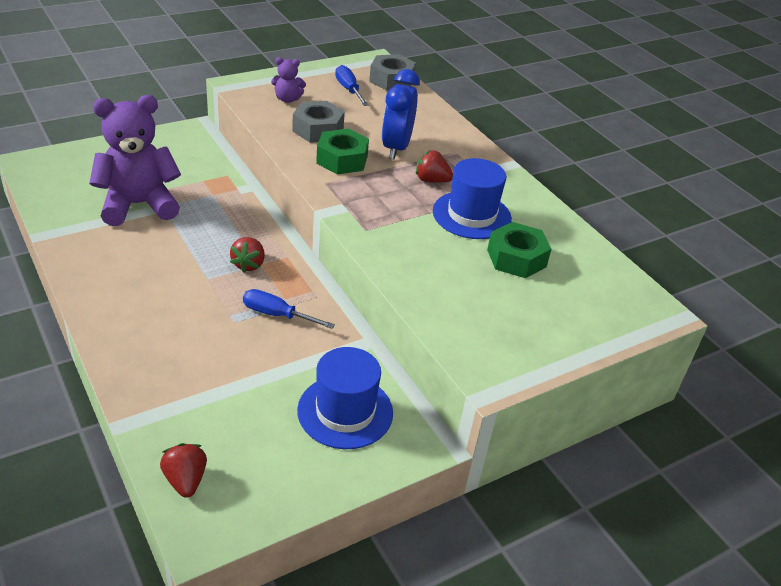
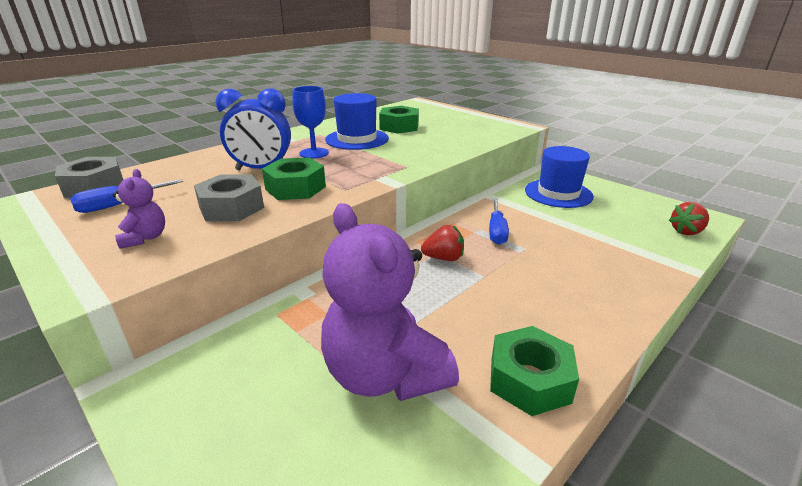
camera: 100 degrees left, 10 degrees down
red strawberry [416,150,453,183] -> blue goblet [292,86,329,159]
none -> green nut [490,326,579,416]

